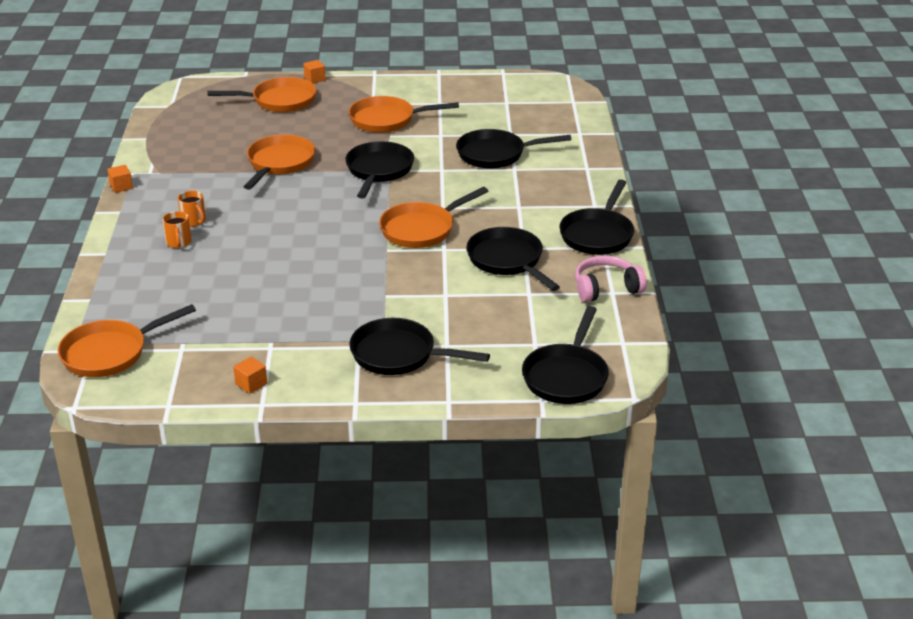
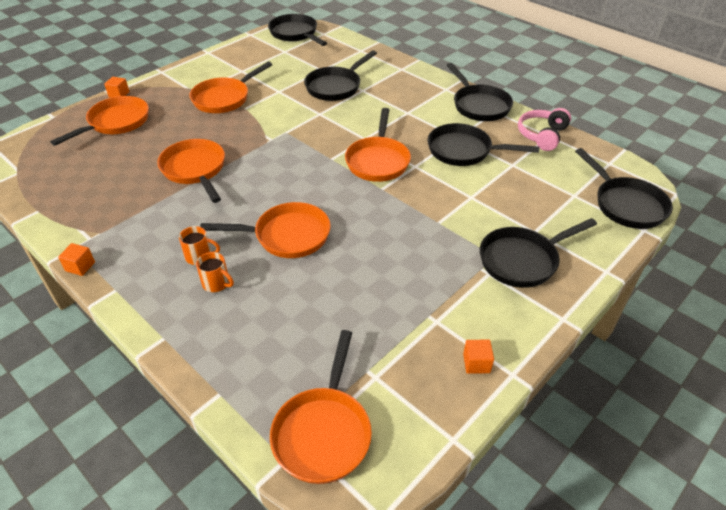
camera: 45 degrees left, 10 degrees up
black pan [345,141,414,199] -> black pan moved to [268,14,327,46]
none -> orange pan [200,202,331,258]

